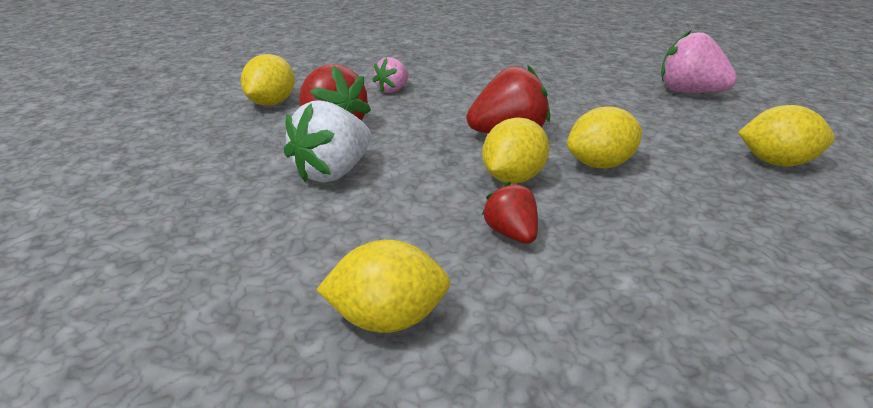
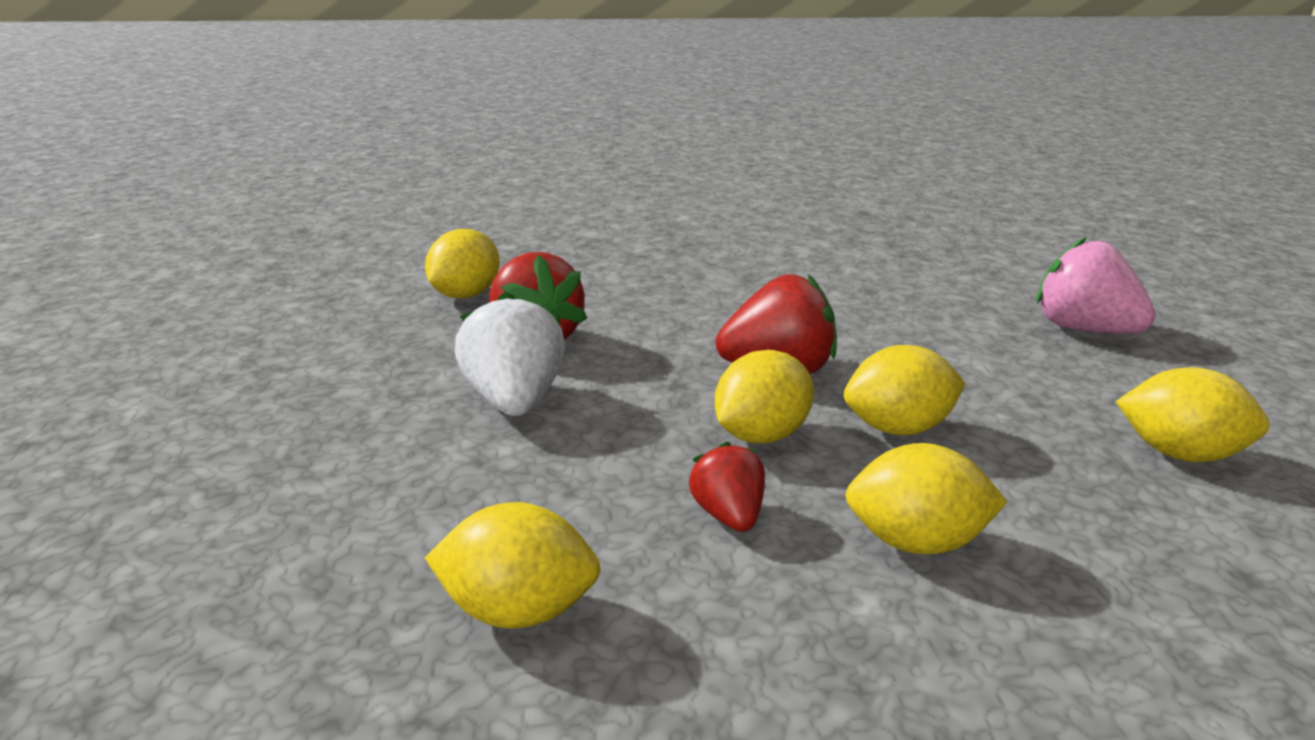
camera: 10 degrees right, 5 degrees down
white strawberry [284,100,371,183] -> white strawberry turned 120 degrees clockwise [455,291,565,416]
pink strawberry [372,57,409,93] -> none
none -> yellow lemon [845,443,1007,554]

